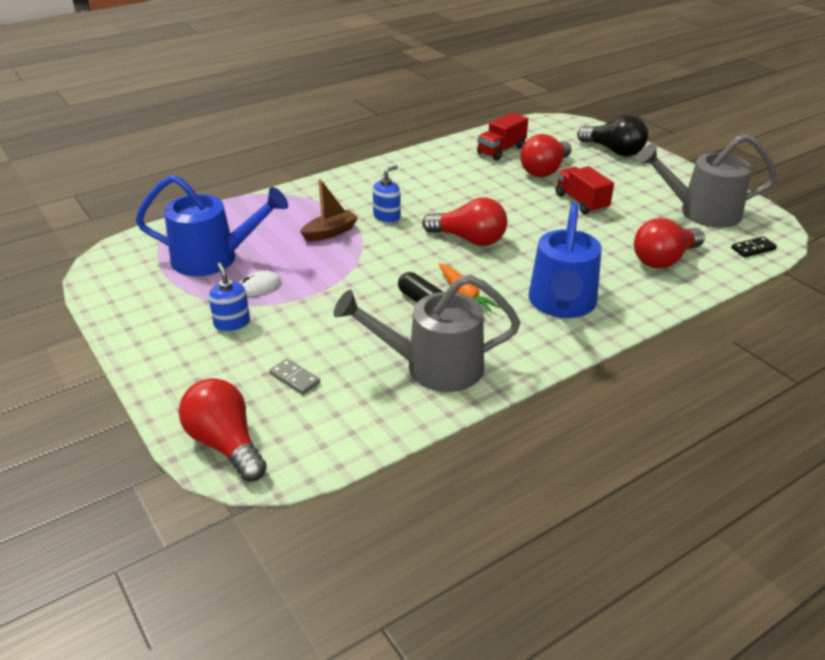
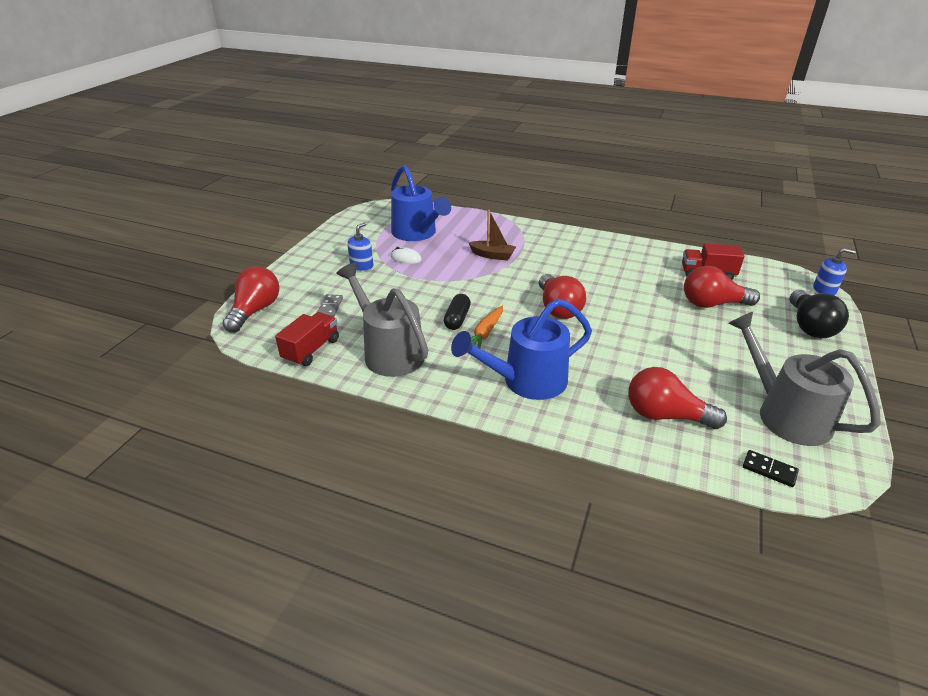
camera: 55 degrees right, 0 degrees up
blue soap dispenser [373,165,401,223] -> blue soap dispenser moved to [813,248,856,295]
red truck [556,166,614,214] -> red truck moved to [275,312,339,366]

